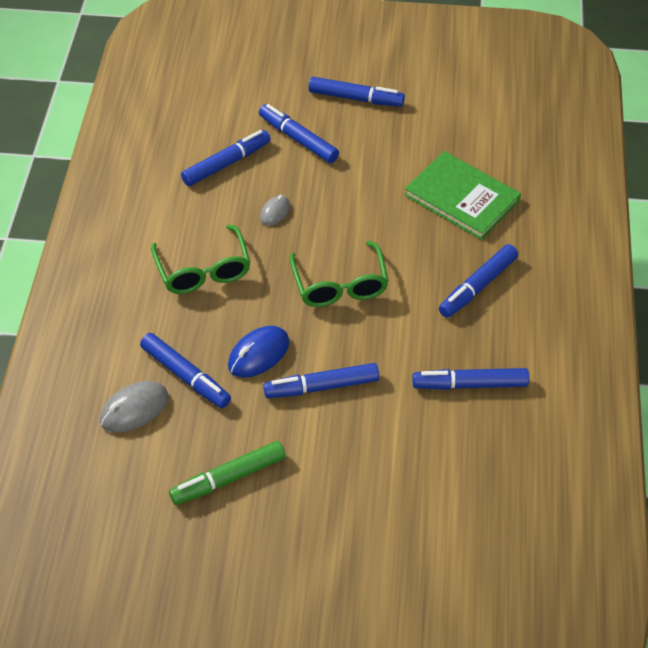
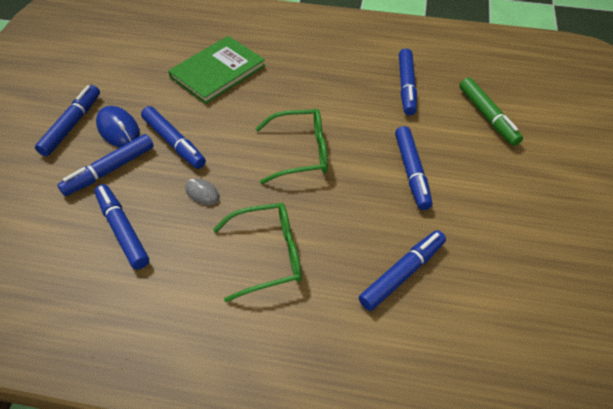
camera: 85 degrees left, 0 degrees up
grey mouse [100,381,168,433] -> none
green marker [169,441,285,505] -> green marker moved to [459,77,523,146]
blue mouse [228,326,289,378] -> blue mouse moved to [96,106,140,147]
blue marker [439,244,518,318] -> blue marker moved to [141,106,206,169]

